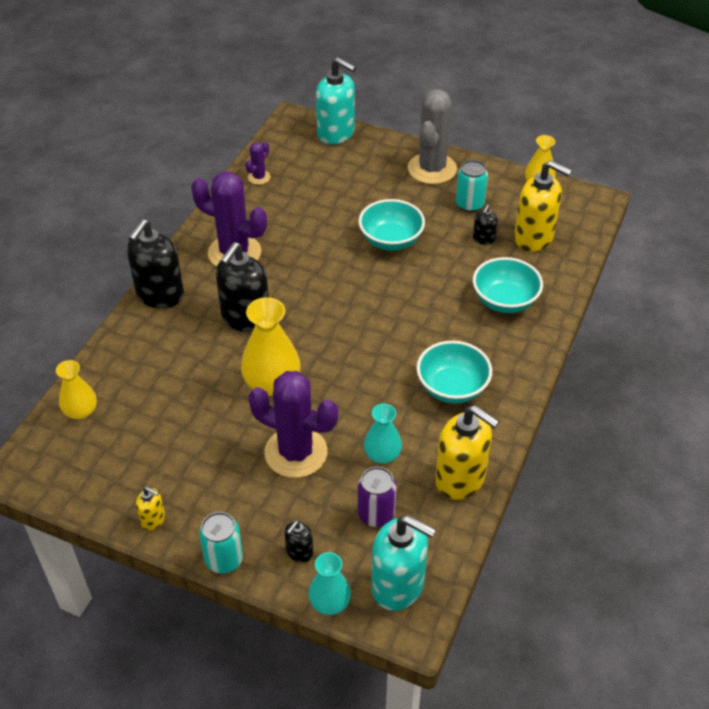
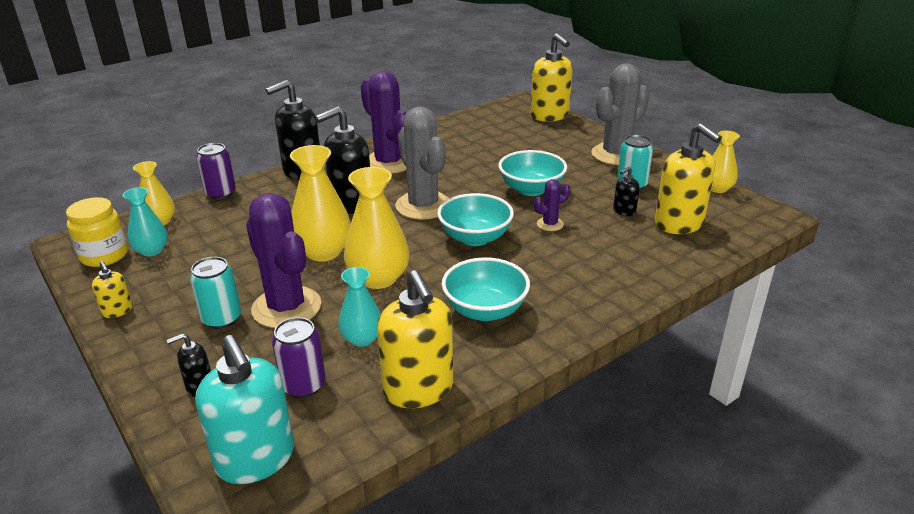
camera: 30 degrees right, 15 degrees down
turquoise can [199,512,243,573] -> turquoise can moved to [190,257,241,329]
purple cactus [245,142,271,185] -> purple cactus moved to [534,179,570,231]
turquoise vase [308,552,351,615] -> turquoise vase moved to [123,187,168,256]
turquoise soap dispenser [316,57,356,145] -> yellow soap dispenser [531,33,573,122]
turquoise bowl [473,257,543,313] -> turquoise bowl moved to [437,193,514,246]
none -> yellow jar [66,197,128,267]
none -> purple can [196,143,236,200]
none -> yellow vase [344,167,410,289]
none -> grey cactus [395,106,449,220]

